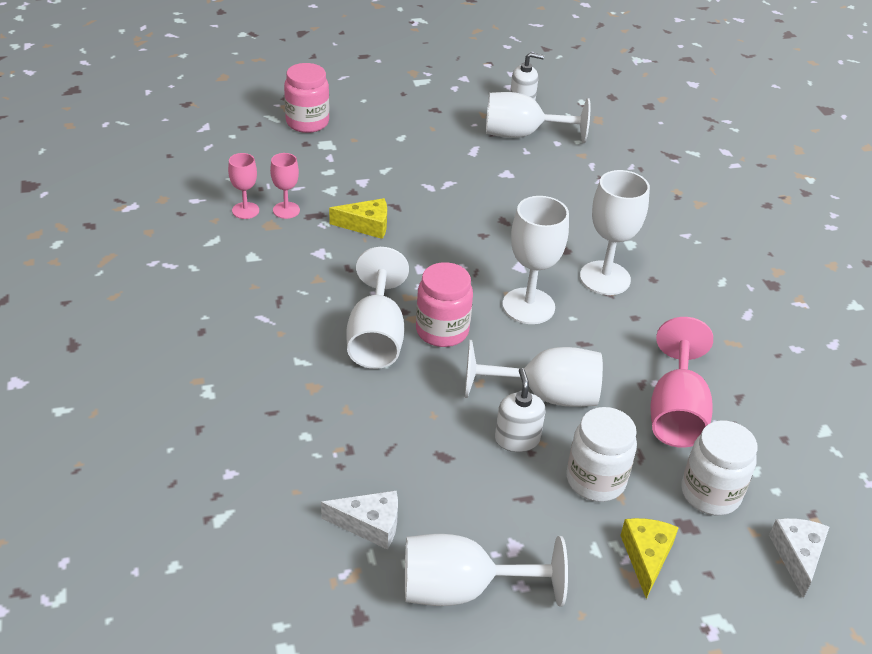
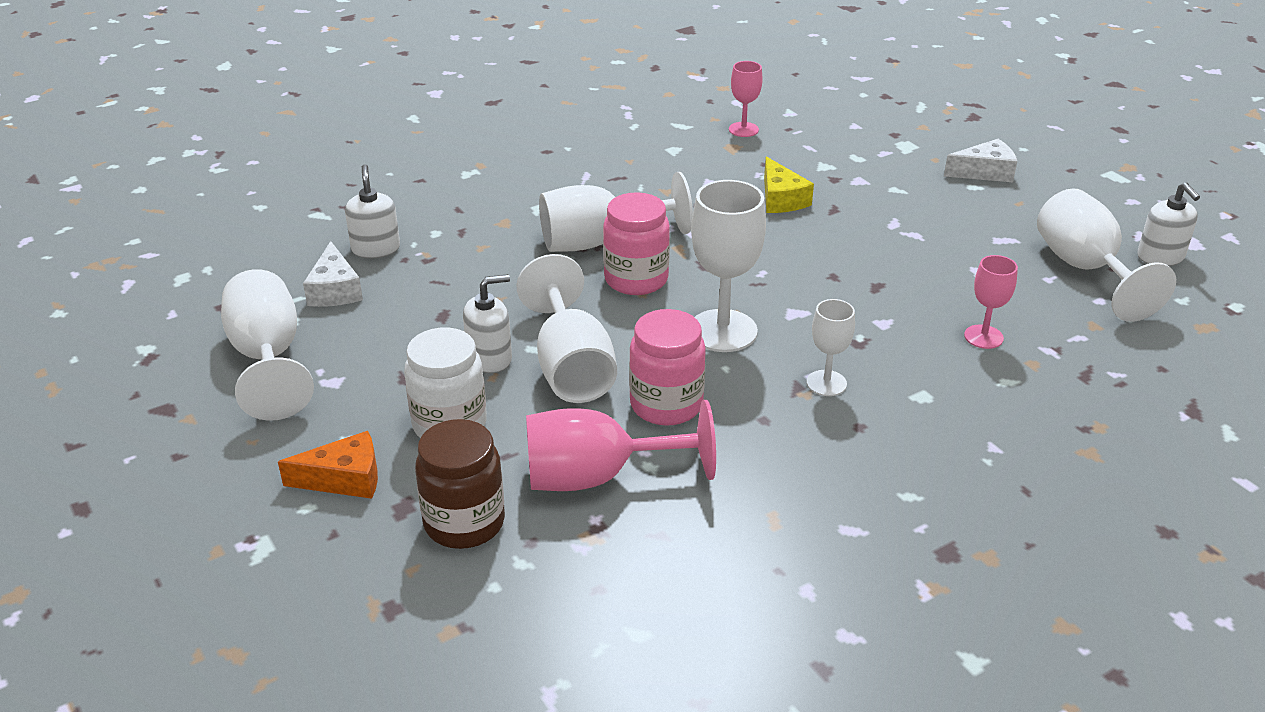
camera: 75 degrees right, 5 degrees down
pink goblet [270,153,300,219] -> pink goblet moved to [964,255,1018,349]
pink jar [284,63,329,133] -> pink jar moved to [629,309,706,426]
white goblet [580,170,650,295] -> white goblet [806,299,855,396], size x0.55
yellow cheese [620,518,679,599] -> orange cheese [278,431,378,499]
white jar [681,421,757,516] -> brown jar [415,419,505,549]
white cheese [769,518,829,598] -> white cheese moved to [944,139,1017,182]
none -> white soap dispenser [345,164,400,258]

